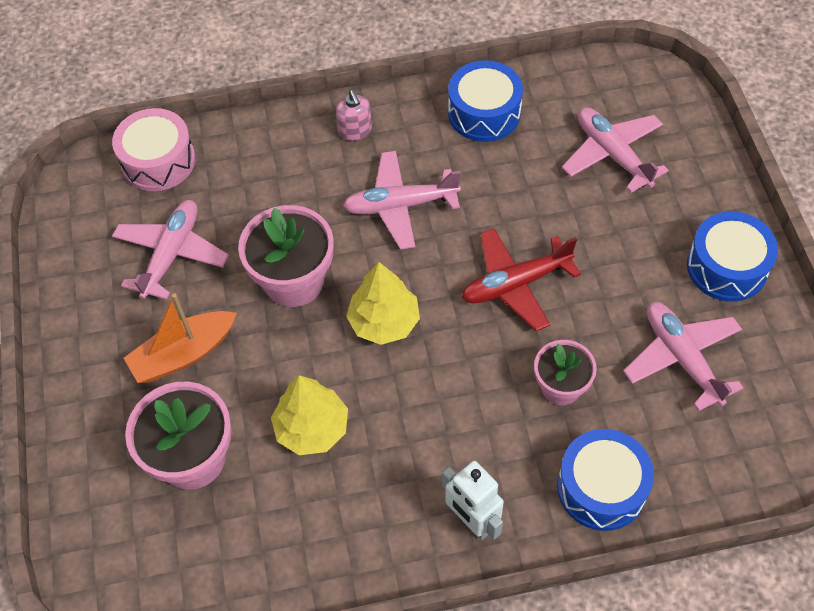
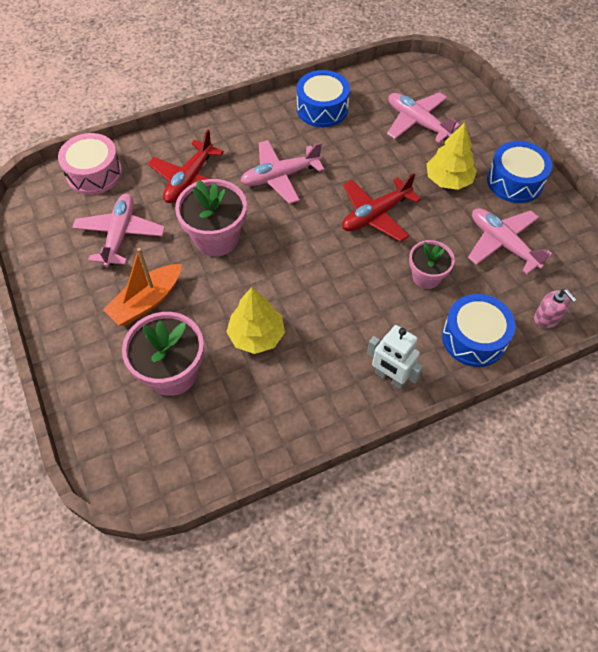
camera: 15 degrees left, 0 degrees up
pink soap dispenser [336,90,372,141] -> pink soap dispenser moved to [534,289,576,328]
yellow tree [346,262,420,345] -> yellow tree moved to [427,122,477,190]
none -> red plane [148,130,224,203]

